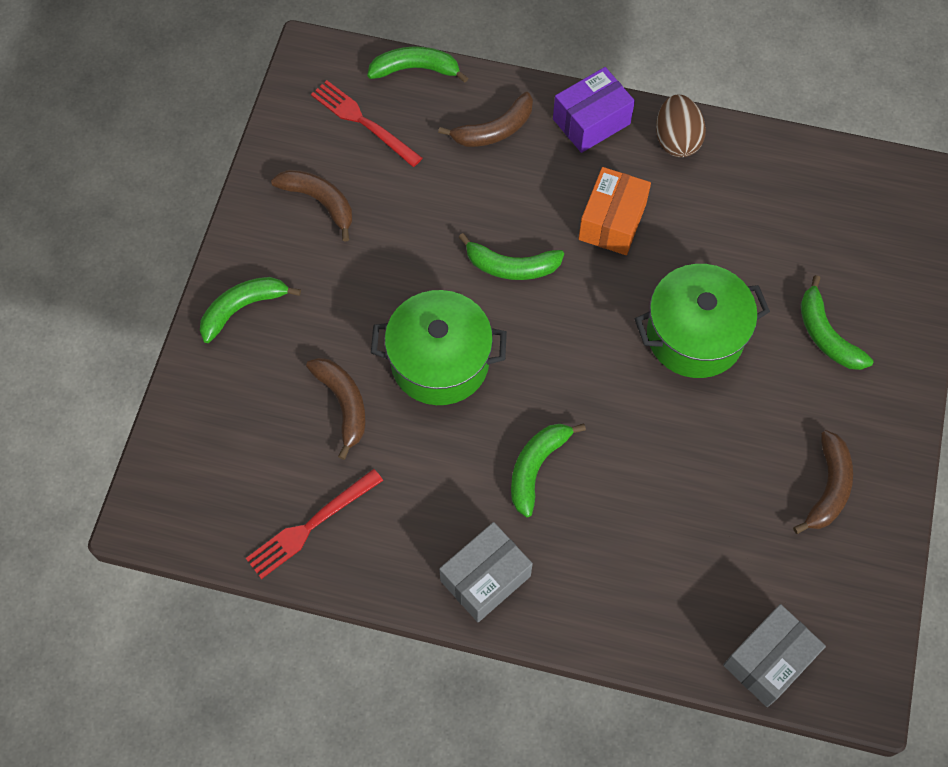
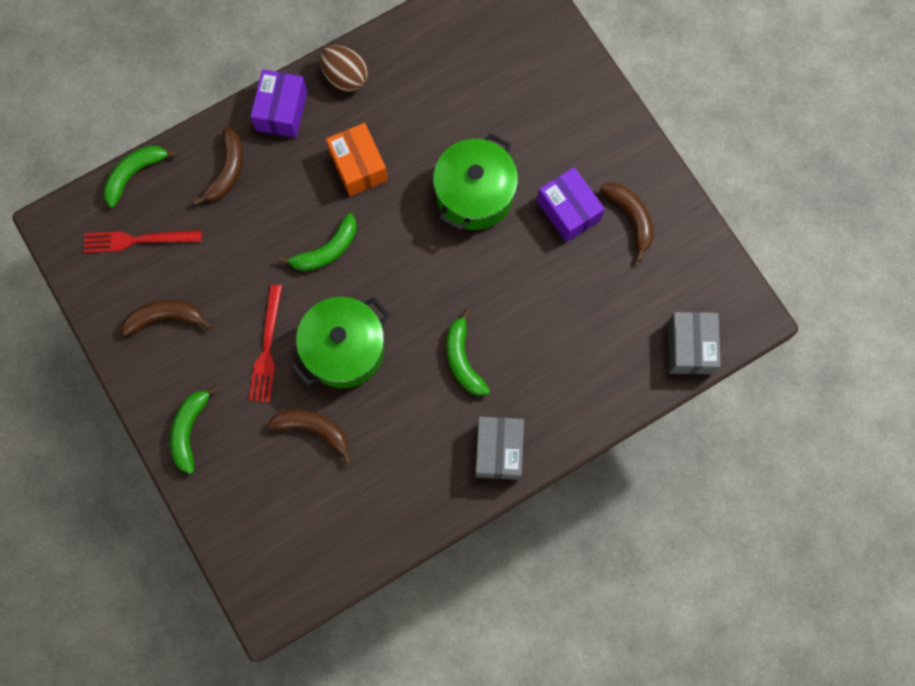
camera: 45 degrees left, 10 degrees up
red fork [246,469,383,579] -> red fork moved to [249,284,282,403]
green banana [801,275,873,370] -> none
none -> purple box [537,167,605,242]

